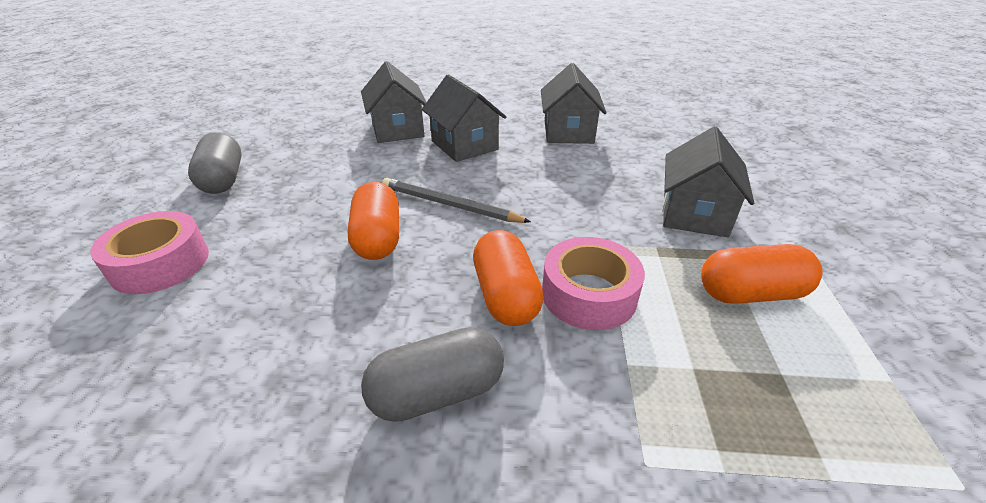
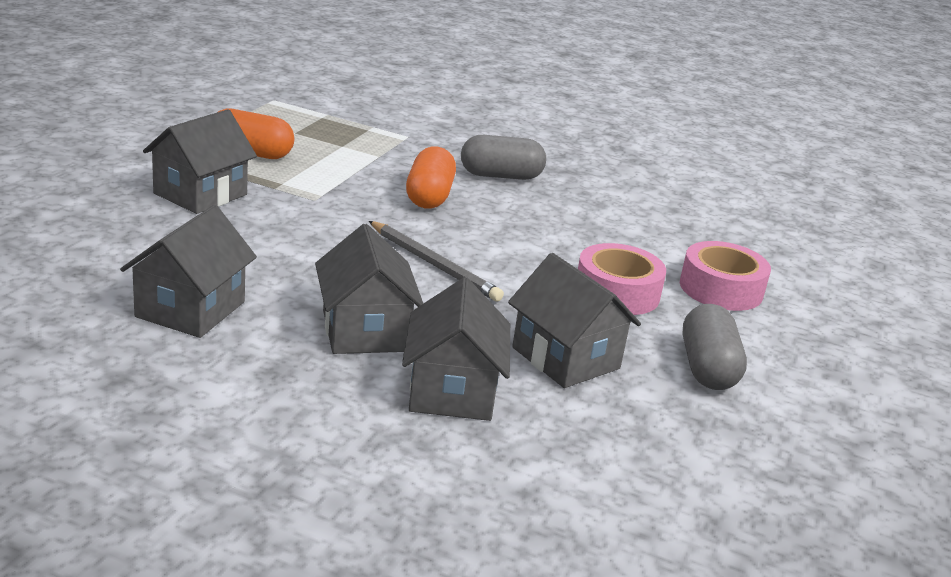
camera: 165 degrees left, 10 degrees down
orange capsule [348,182,399,260] -> none
pink tape [542,237,645,330] -> pink tape moved to [578,243,666,315]
none -> grey house [508,253,641,388]

